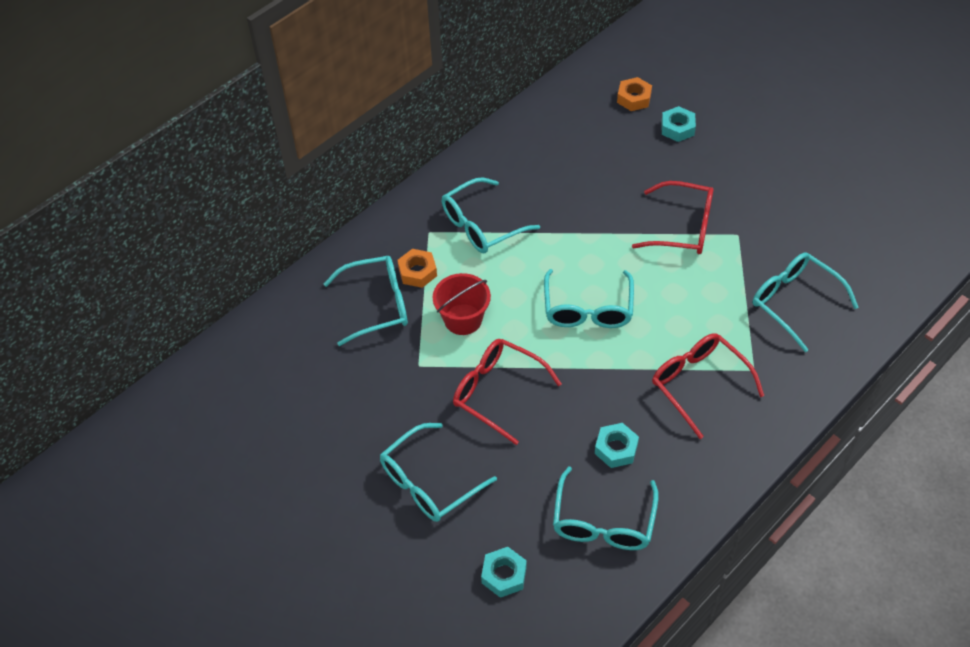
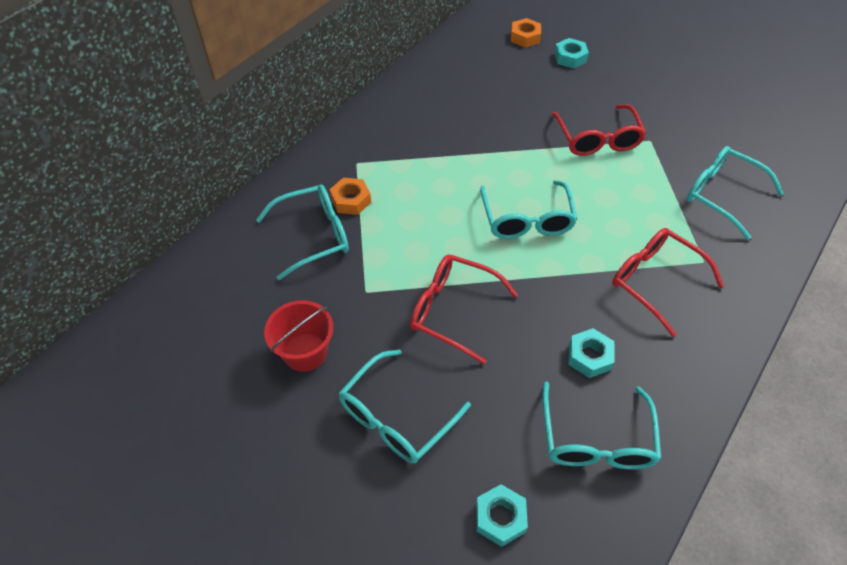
camera: 10 degrees left, 0 degrees up
red bucket [433,273,491,335] -> red bucket moved to [264,300,333,372]
turquoise glasses [442,177,540,253] -> none
red glasses [632,181,713,254] -> red glasses turned 75 degrees clockwise [551,104,646,156]

